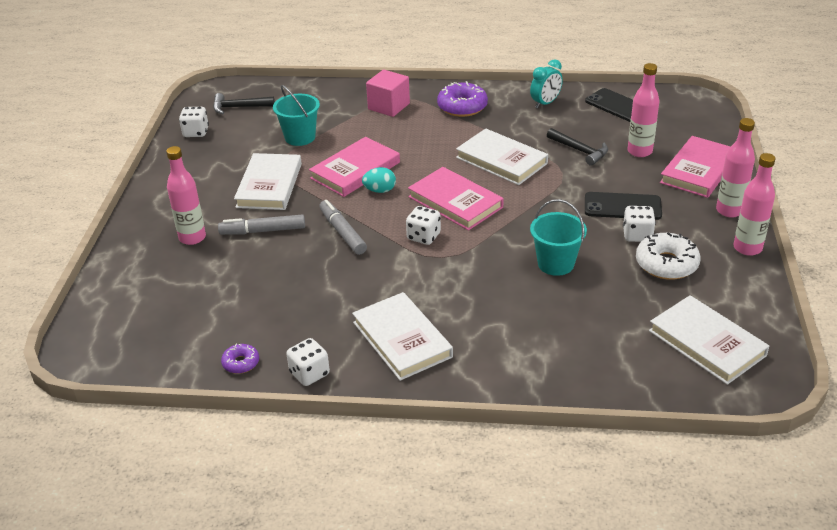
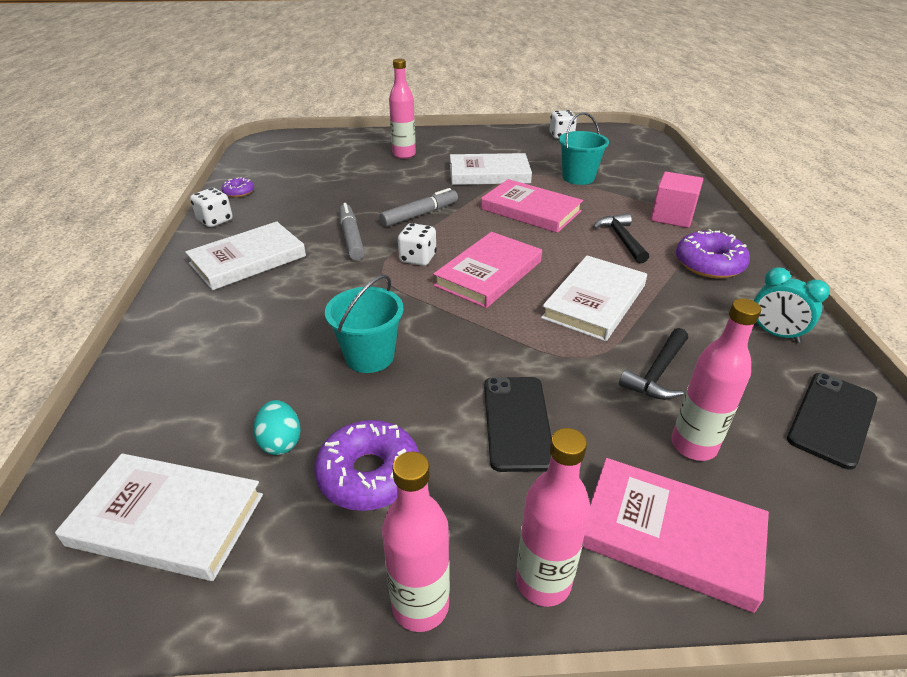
camera: 80 degrees right, 0 degrees up
black hammer [213,93,275,114] -> black hammer moved to [593,213,649,263]
grey marker [218,214,305,235] -> grey marker moved to [339,203,365,260]
turquoise egg [362,167,396,193] -> turquoise egg moved to [253,400,301,455]
white dice [623,206,656,242] -> none
white donut [636,232,701,280] -> purple donut [314,420,419,511]
white book [649,295,769,385] -> white book turned 60 degrees clockwise [55,453,263,581]

